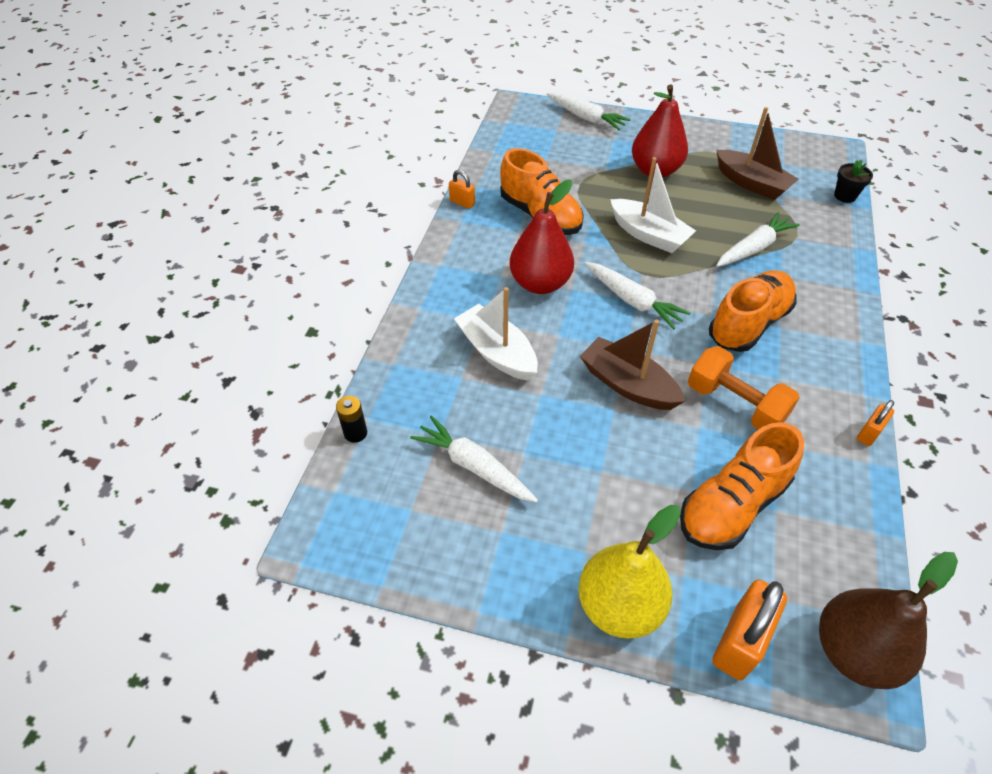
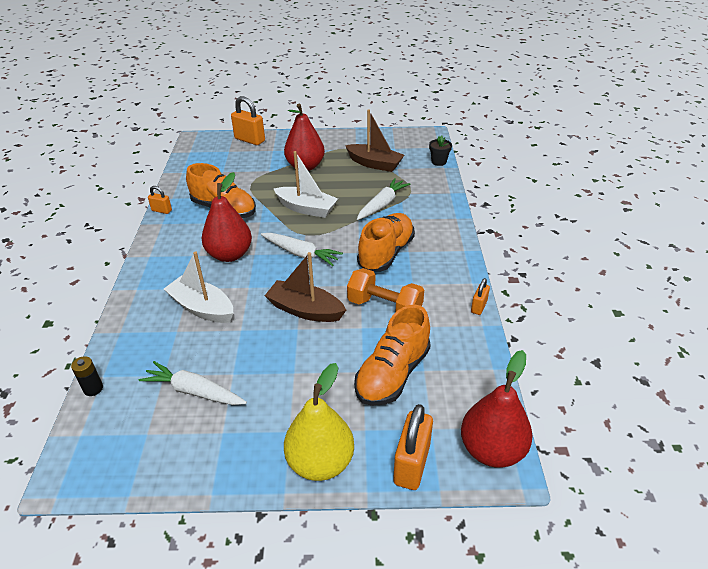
camera: 15 degrees left, 10 degrees down
white carrot [547,93,631,130] -> orange padlock [231,96,265,145]
brown pear [819,552,958,689] -> red pear [461,350,533,468]

